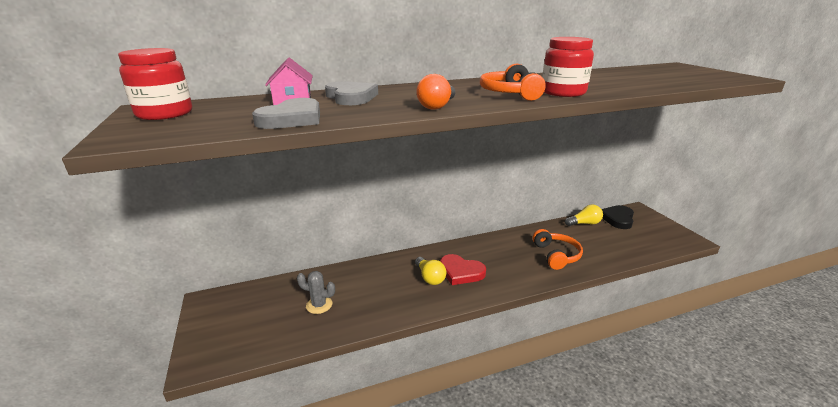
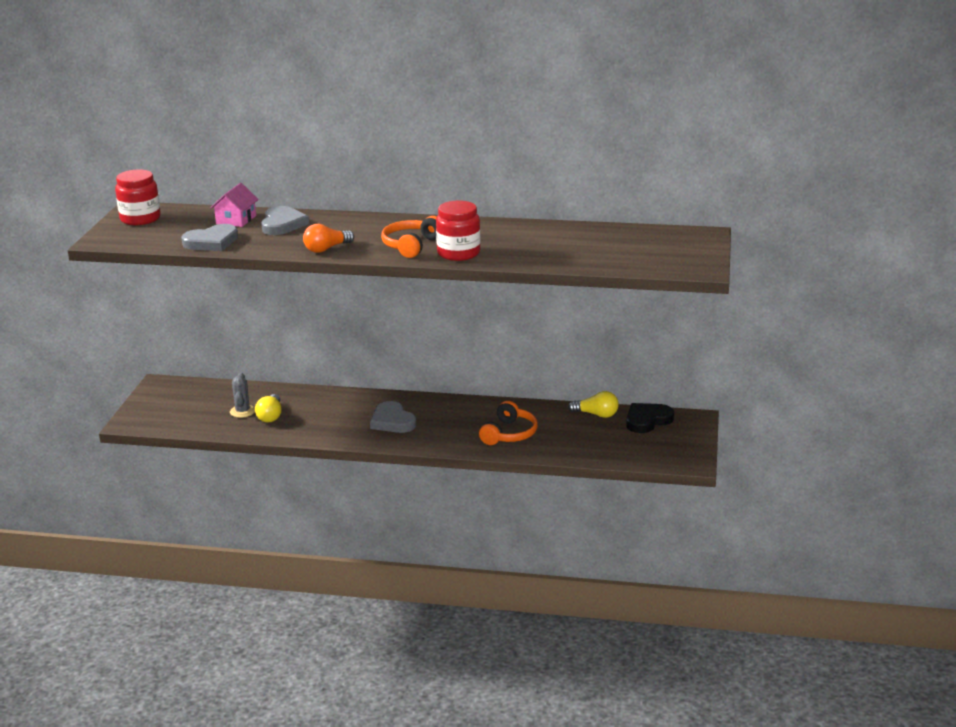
camera: 30 degrees right, 0 degrees up
grey cactus [297,271,335,314] -> grey cactus turned 45 degrees clockwise [230,372,255,418]
yellow light bulb [415,257,446,285] -> yellow light bulb moved to [255,394,282,422]
red heart [440,254,486,285] -> grey heart [370,401,416,433]

